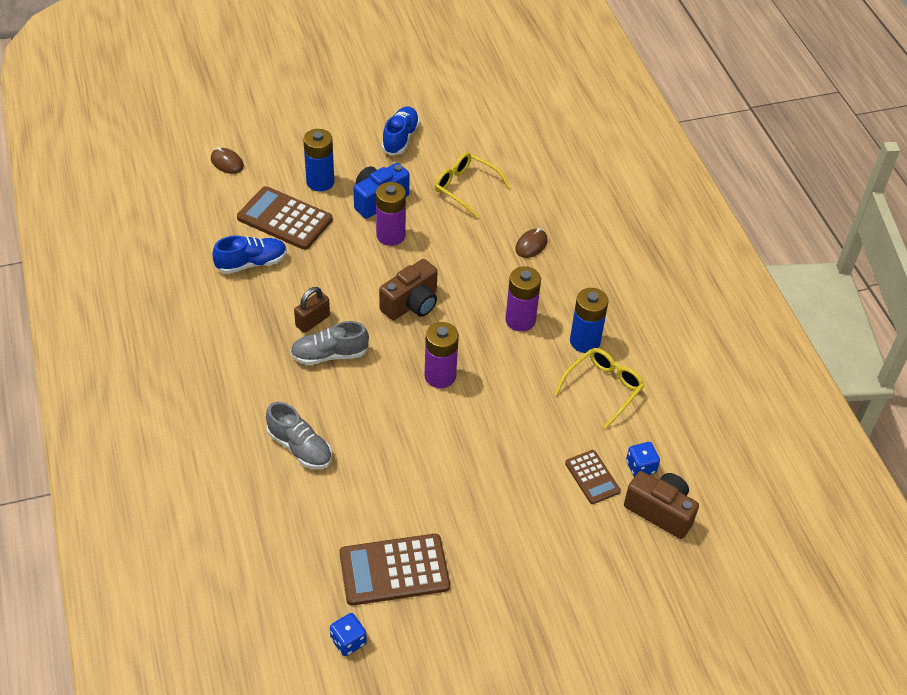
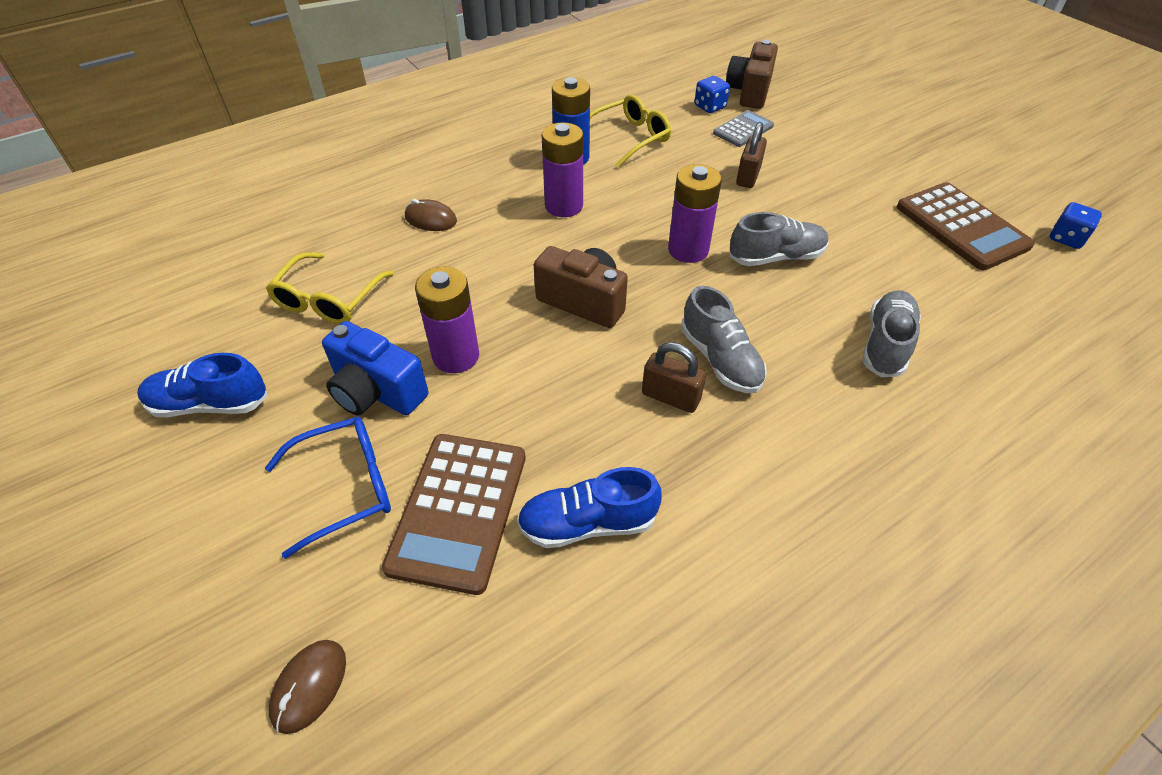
camera: 105 degrees left, 0 degrees up
blue shoe [212,236,287,274] -> blue shoe turned 60 degrees counterclockwise [517,467,662,548]
blue battery [303,129,334,192] -> blue glasses [265,417,391,559]
yellow glasses [554,348,645,429] -> yellow glasses turned 120 degrees clockwise [590,95,671,168]
brown calculator [565,450,621,504] -> grey calculator [713,110,774,147]
none -> grey shoe [729,212,829,266]
none -> brown padlock [736,122,767,188]

